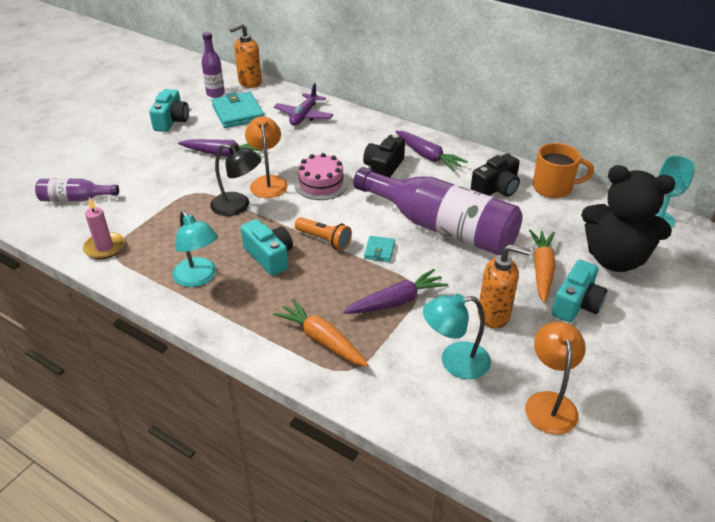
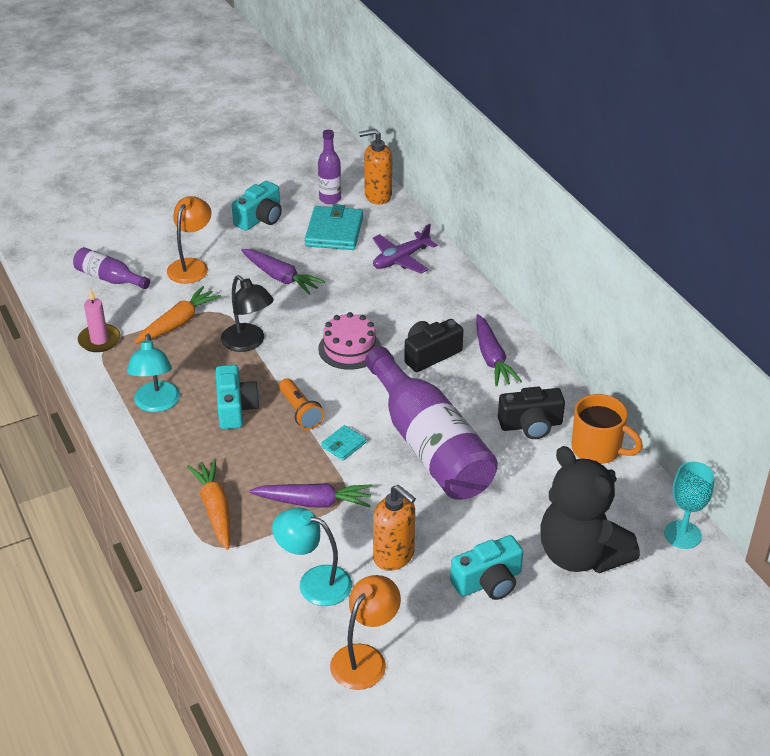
camera: 30 degrees right, 0 degrees up
orange lamp [245,116,288,198] -> orange lamp moved to [167,196,211,284]
orange carrot [529,229,556,303] -> orange carrot moved to [134,286,221,344]

